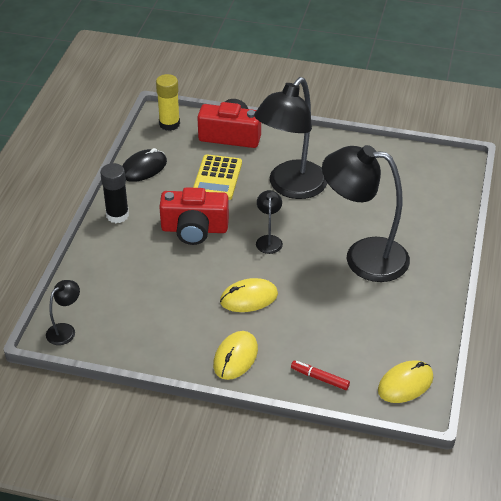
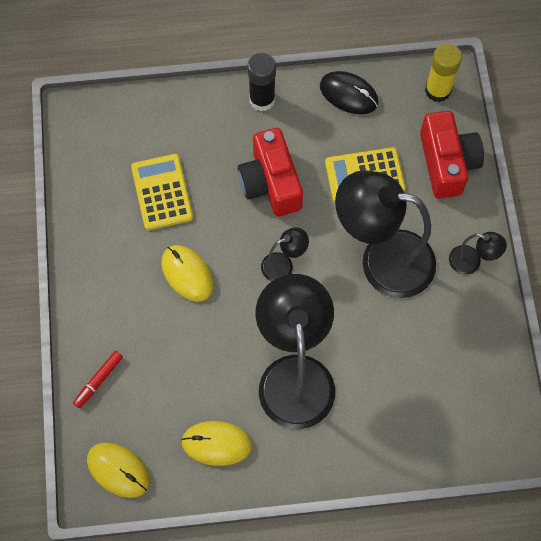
camera: 70 degrees right, 25 degrees up
black lamp [46,280,80,345] -> black lamp moved to [449,232,507,275]
yellow mouse [213,331,258,380] -> yellow mouse moved to [181,421,252,466]
red marker [291,361,350,390] -> red marker turned 150 degrees counterclockwise [73,351,123,408]
none -> yellow calculator [131,154,193,230]

